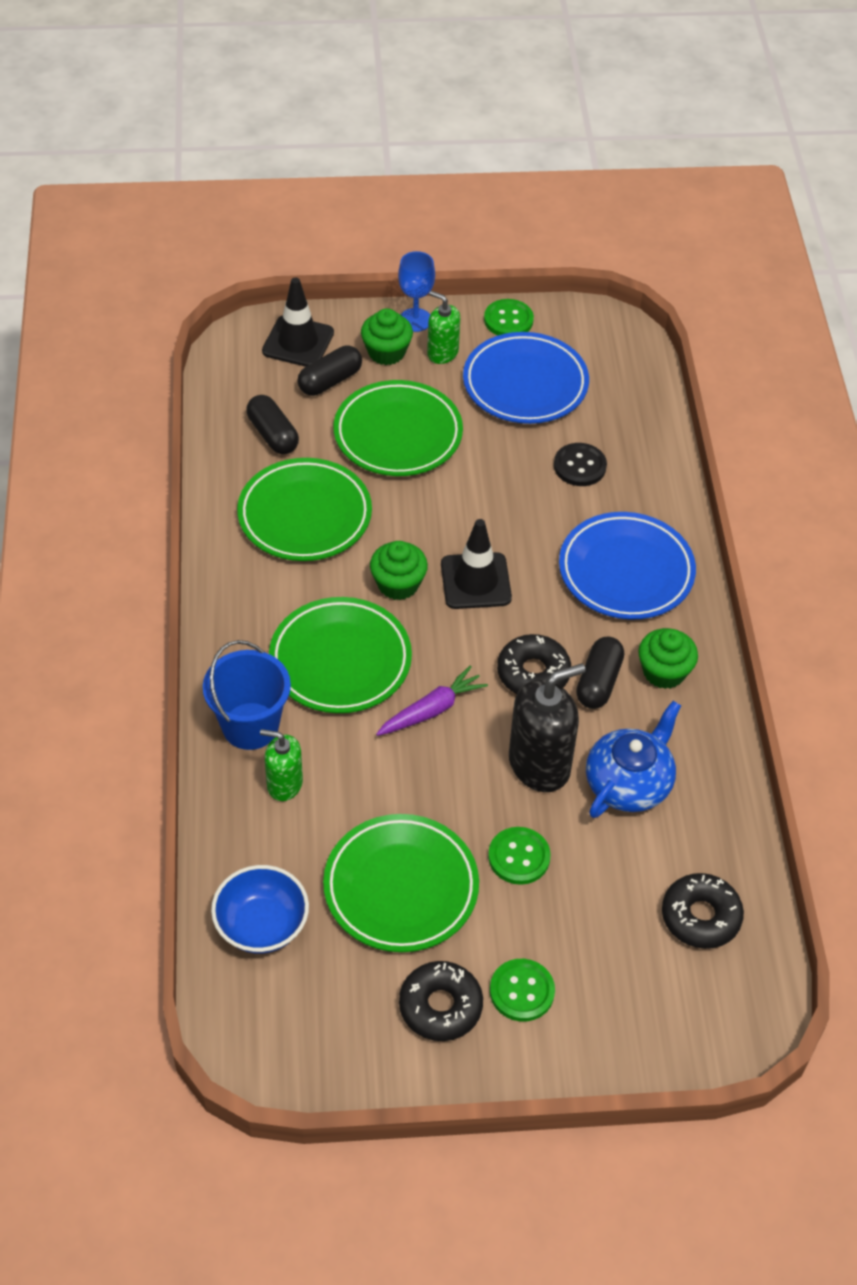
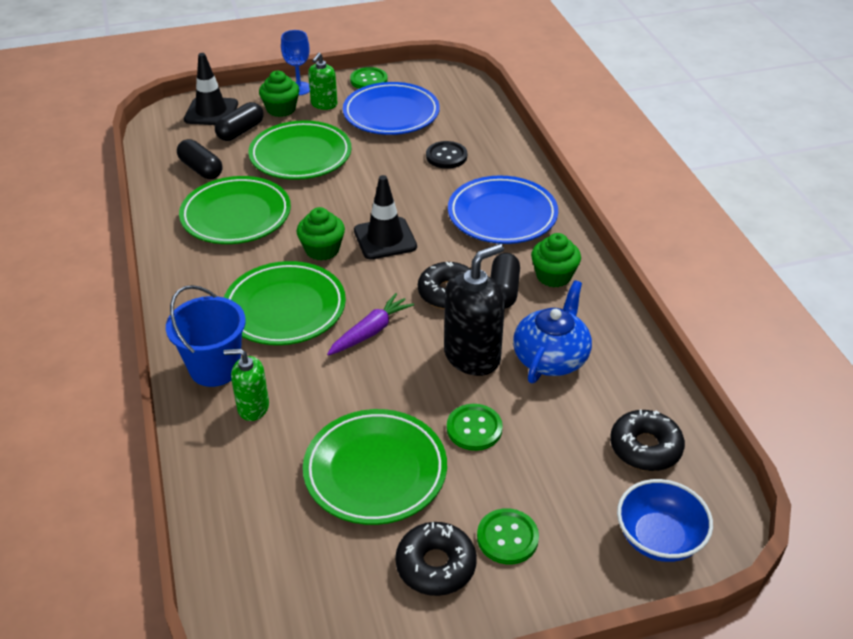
camera: 10 degrees left, 10 degrees down
blue bowl [211,865,309,954] -> blue bowl moved to [617,479,713,562]
green soap dispenser [427,291,460,364] -> green soap dispenser turned 90 degrees counterclockwise [308,53,338,110]

